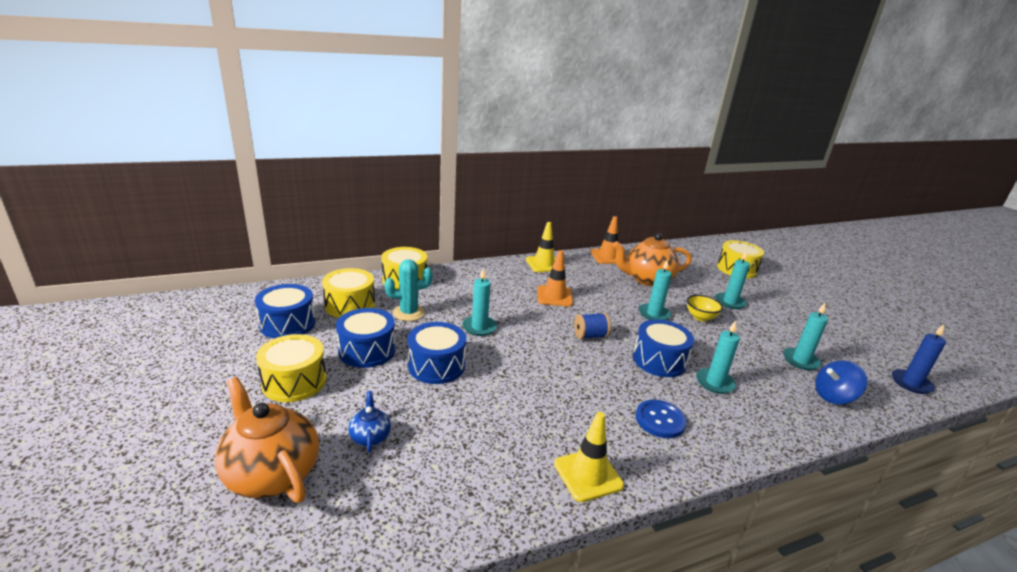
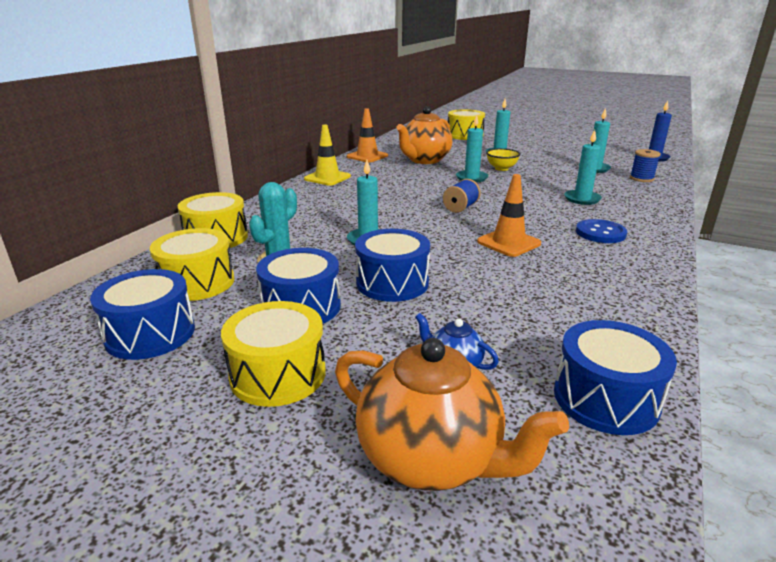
camera: 40 degrees left, 0 degrees up
orange teapot [215,377,319,503] -> orange teapot turned 150 degrees counterclockwise [335,338,569,491]
orange traffic cone [537,250,573,307] -> orange traffic cone moved to [477,174,541,257]
yellow traffic cone [554,412,624,502] -> none
blue drum [633,319,694,377] -> blue drum moved to [554,320,677,435]
blue spinning top [815,360,867,404] -> blue spool [630,149,661,182]

